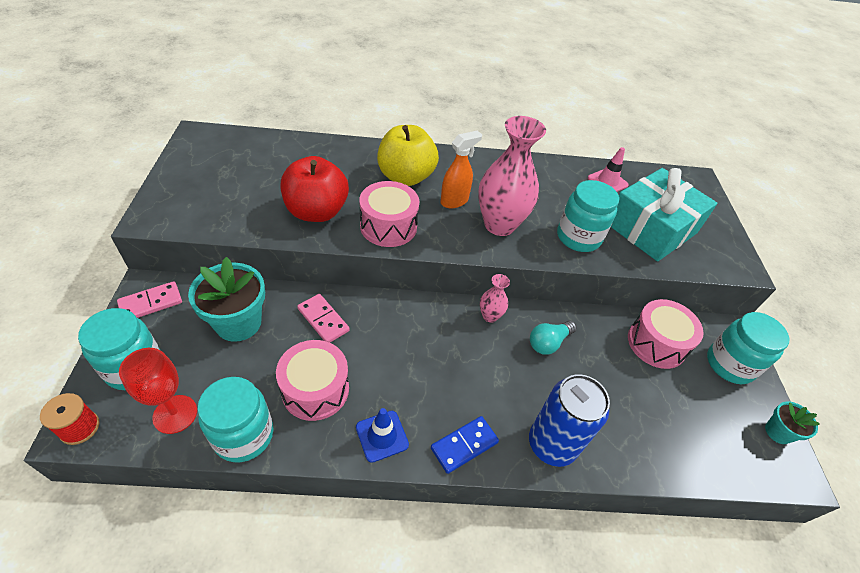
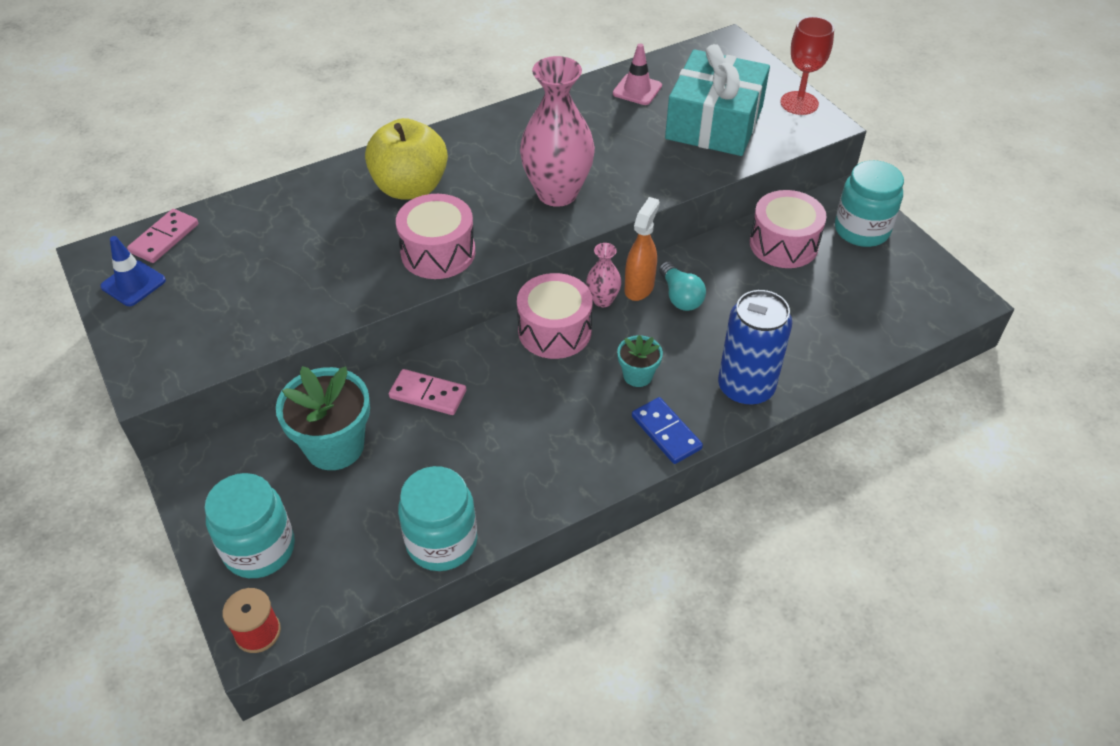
camera: 25 degrees left, 0 degrees up
pink domino [117,281,182,318] -> pink domino moved to [127,209,198,263]
red goblet [119,348,197,434] -> red goblet moved to [780,16,834,115]
pink drum [276,340,349,421] -> pink drum moved to [517,273,593,359]
red apple [281,156,349,222] -> none
blue traffic cone [356,408,409,463] -> blue traffic cone moved to [100,236,166,306]
blue domino [431,416,499,474] -> blue domino turned 60 degrees counterclockwise [632,397,703,464]
orange spray bottle [440,130,482,208] -> orange spray bottle moved to [625,197,660,301]
turquoise light bulb [530,321,577,355] -> turquoise light bulb turned 45 degrees counterclockwise [659,261,706,311]
turquoise jar [557,180,619,252] -> none
turquoise flower pot [765,401,820,444] -> turquoise flower pot moved to [617,335,663,387]

